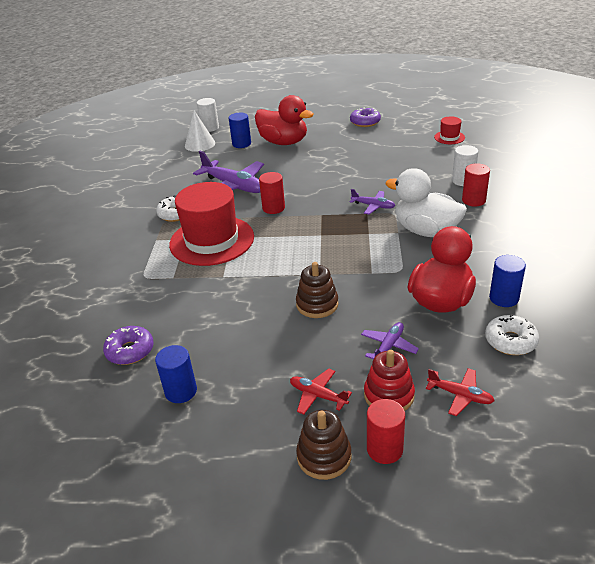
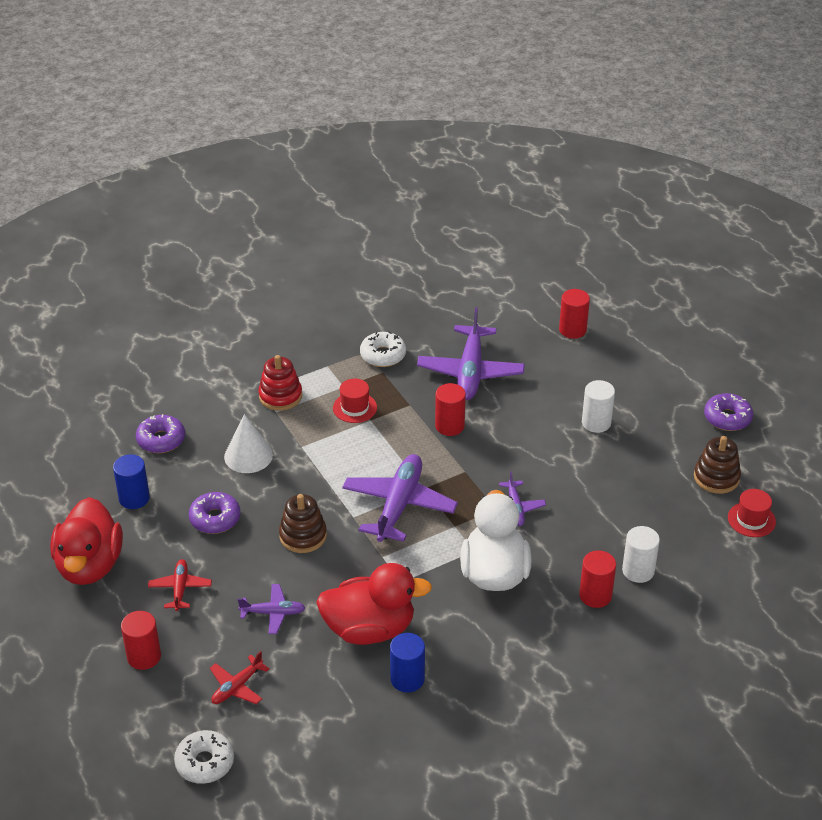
camera: 55 degrees right, 5 degrees up
red hat [169,182,254,266] -> red hat [333,378,377,423], size x0.43
white cone [185,110,215,152] -> white cone moved to [224,414,273,473]
white cylinder [197,98,219,132] -> white cylinder moved to [582,380,615,433]
blue cylinder [229,113,251,148] -> red cylinder [559,289,590,339]
red duck [255,95,314,145] -> red duck moved to [50,497,123,585]
brown stacking toy [296,410,351,480] -> brown stacking toy moved to [694,436,741,494]
red stacking toy [364,350,415,411] -> red stacking toy moved to [258,355,302,411]
red plane [426,368,495,416] -> red plane turned 45 degrees clockwise [210,651,270,704]
white donut [485,314,539,355] -> white donut moved to [174,730,234,784]
none -> purple donut [189,492,240,534]
none -> purple plane [342,454,458,542]

